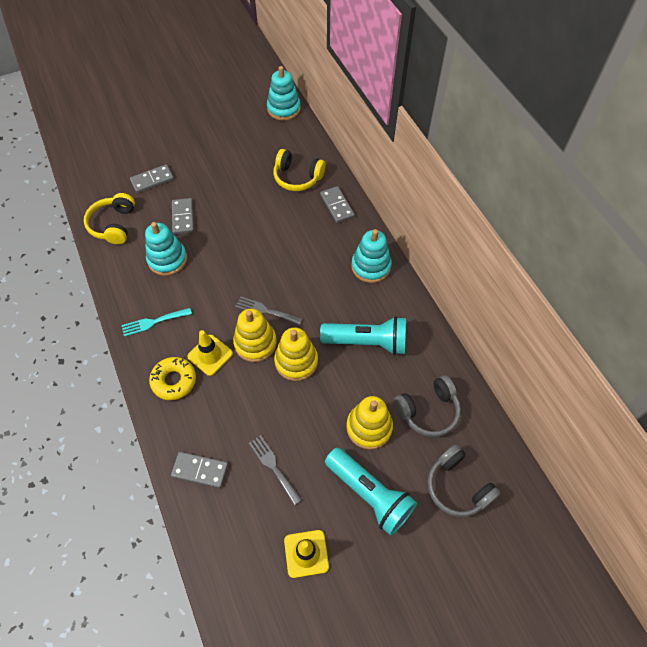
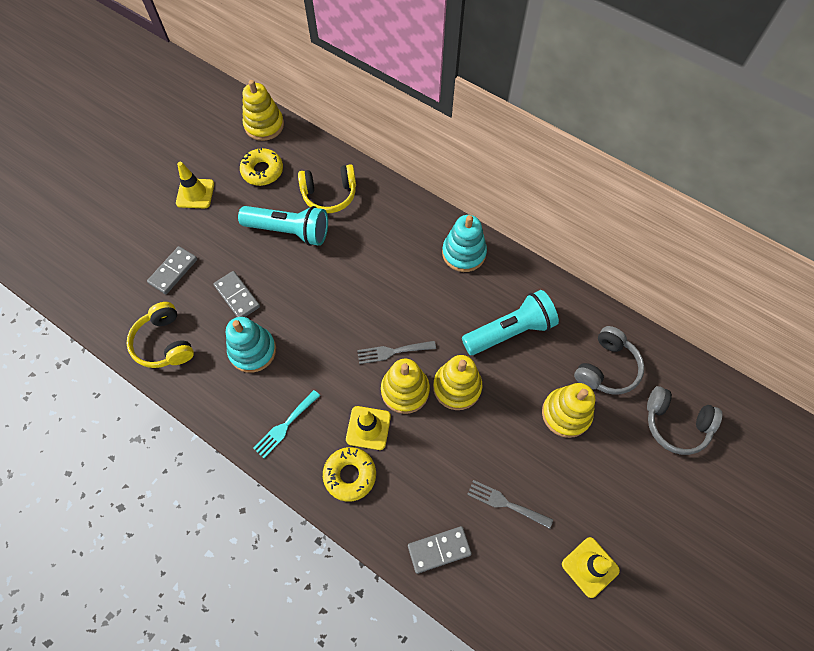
camera: 30 degrees left, 5 degrees up
turquoise stacking toy [267,66,301,121] -> yellow stacking toy [242,80,284,141]
grey domino [320,186,355,223] -> none
turquoise flashlight [325,448,417,536] -> turquoise flashlight moved to [238,206,328,246]
none -> yellow traffic cone [176,162,214,208]
none -> yellow donut [240,147,283,186]

